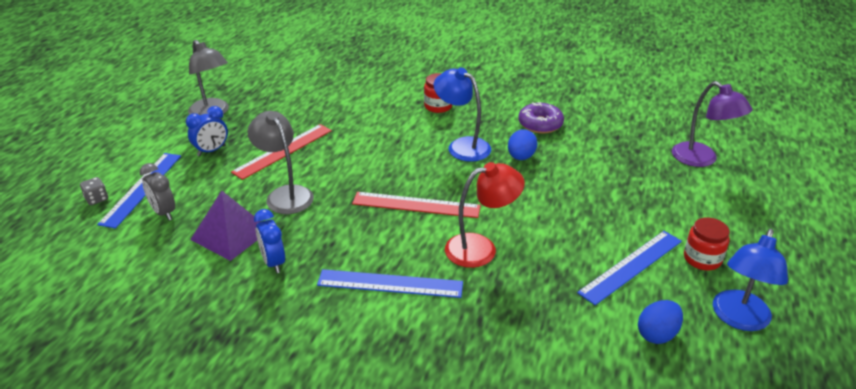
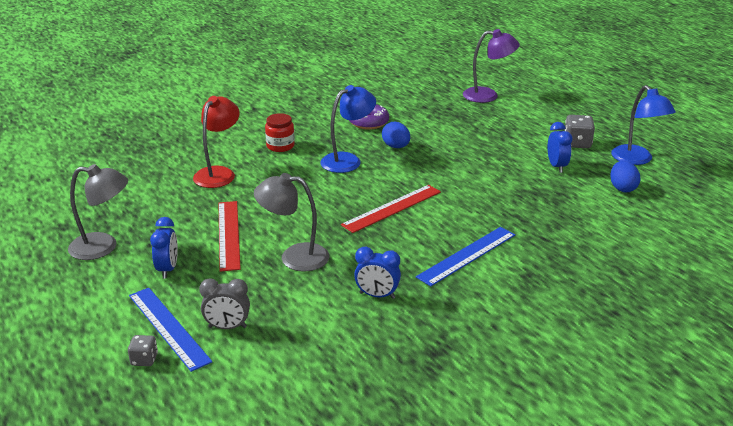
camera: 50 degrees left, 5 degrees down
purple pyramid [190,191,261,261] -> none
blue lamp [434,68,491,162] -> blue lamp turned 150 degrees clockwise [320,85,376,173]
red lamp [445,162,525,268] -> red lamp moved to [193,96,240,188]
blue ruler [577,231,682,305] -> blue clock [548,122,573,173]
red jar [684,217,730,271] -> grey dice [565,115,595,148]

